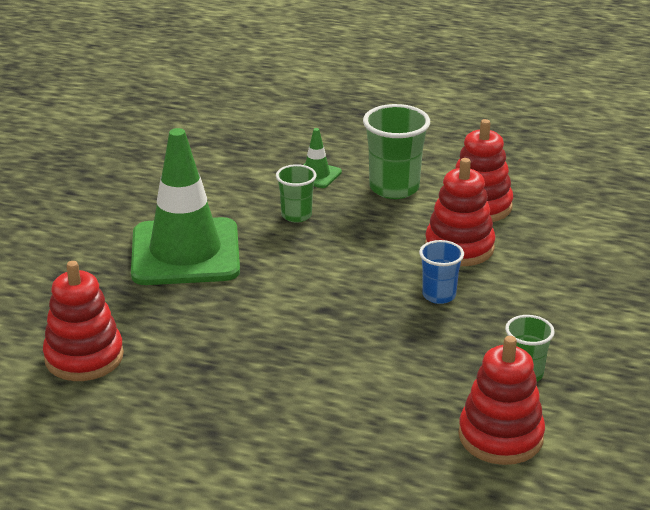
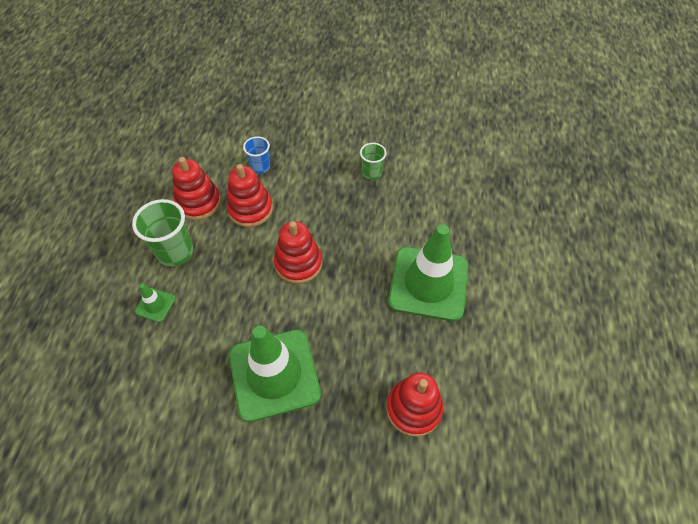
camera: 100 degrees left, 25 degrees up
green cup [276,164,317,223] -> none
blue cup [419,240,464,304] -> blue cup moved to [243,136,270,174]
red stacking toy [458,336,545,465] -> red stacking toy moved to [274,221,322,284]
none -> green traffic cone [388,224,468,321]

